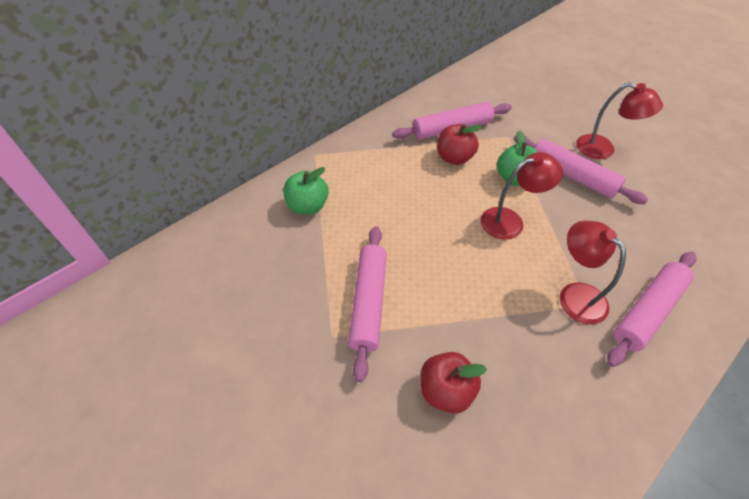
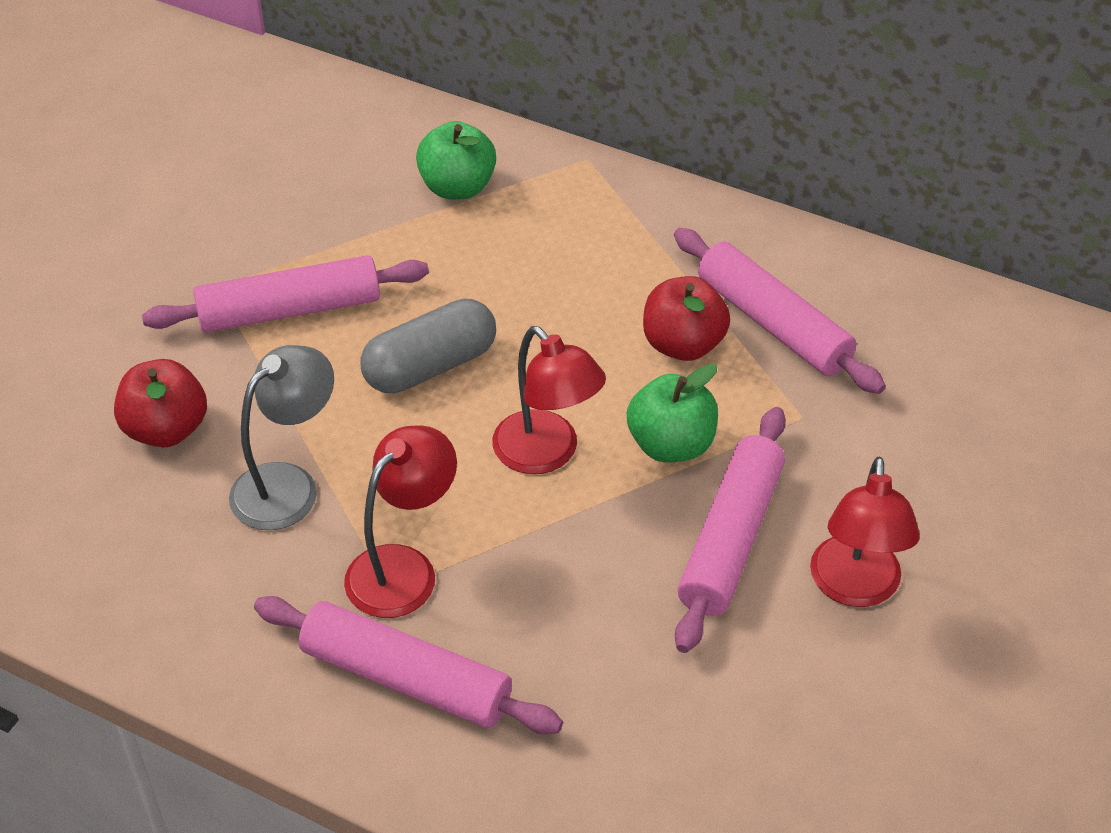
camera: 70 degrees right, 5 degrees down
none -> grey lamp [229,345,334,530]
none -> grey capsule [360,298,496,393]

